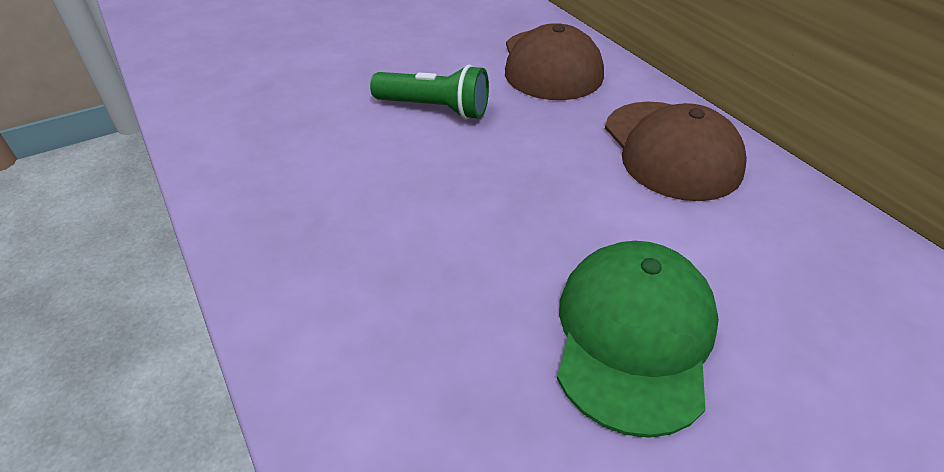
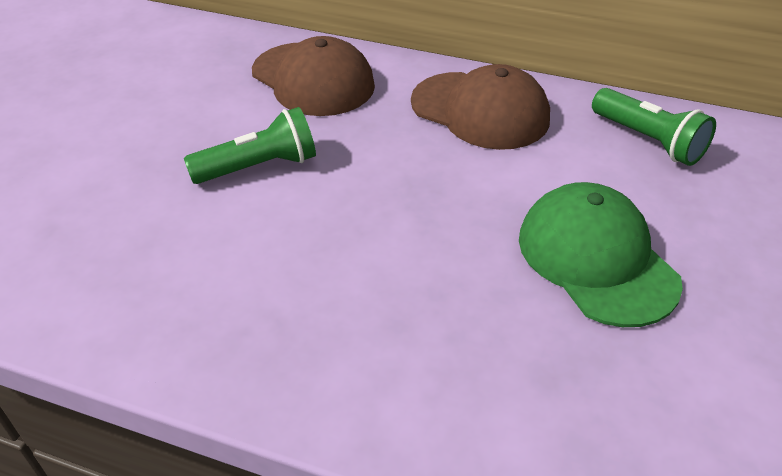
camera: 40 degrees left, 0 degrees up
none -> green flashlight [592,88,716,166]

